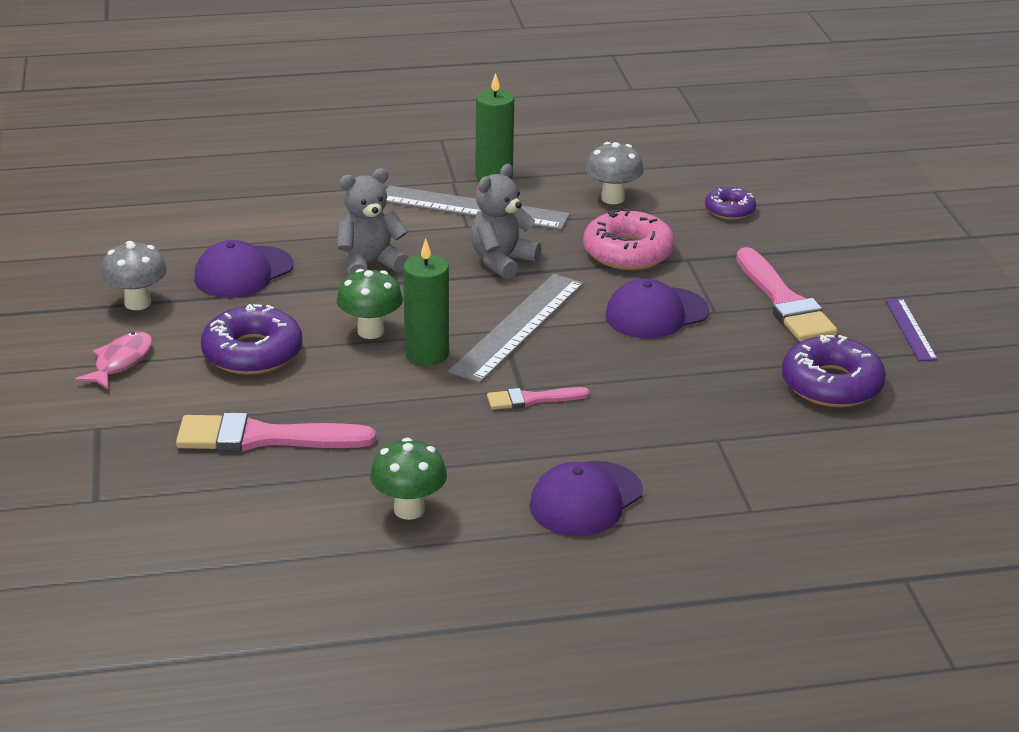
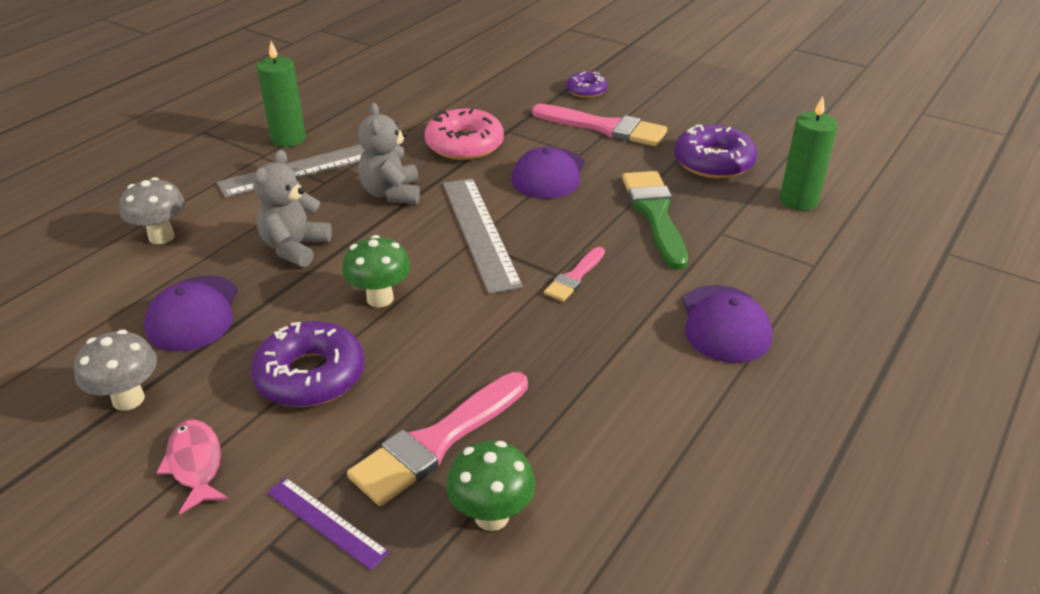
camera: 45 degrees left, 5 degrees up
green mushroom [370,438,447,520] -> green mushroom moved to [446,441,535,531]
green candle [403,239,449,366] -> green candle moved to [780,96,838,211]
grey mushroom [586,142,644,204] -> grey mushroom moved to [120,177,185,244]
purple donut [705,187,756,220] -> purple donut moved to [566,72,608,98]
purple ruler [885,298,938,361] -> purple ruler moved to [267,478,390,570]
none -> green brush [622,171,688,270]

